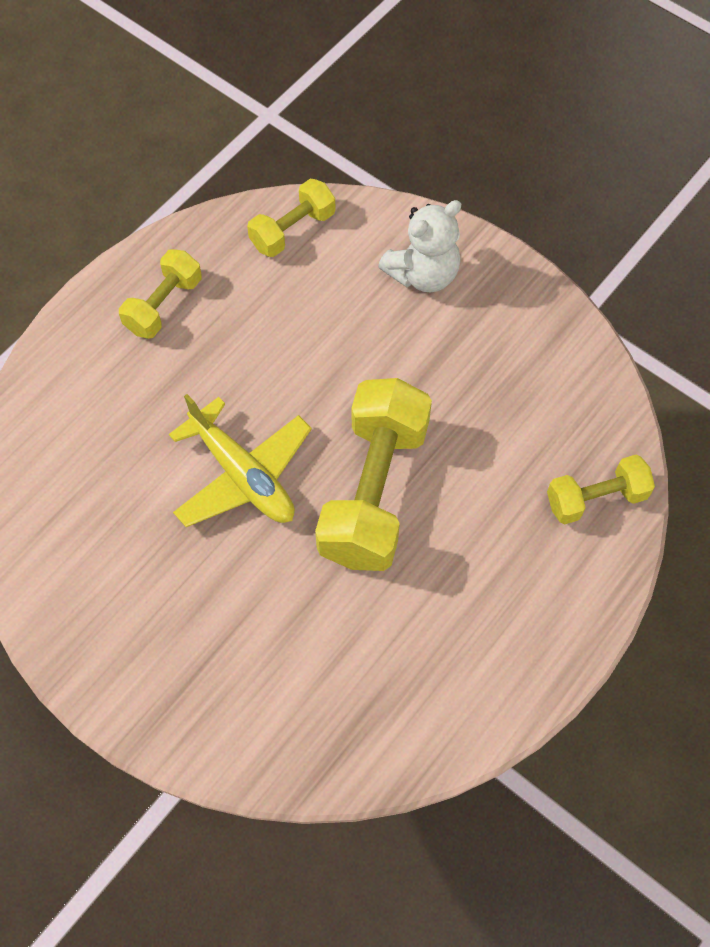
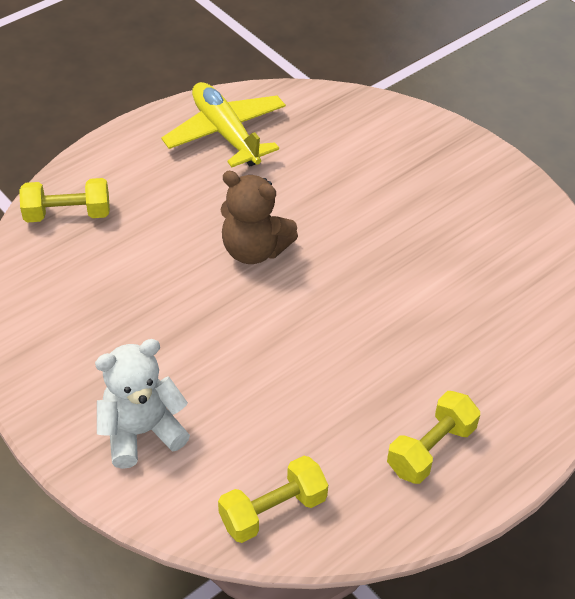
camera: 170 degrees left, 15 degrees down
yellow plane [169,394,312,527] -> yellow plane moved to [161,82,286,167]
yellow dumbbell [315,378,432,571] -> brown teddy bear [220,171,298,264]

